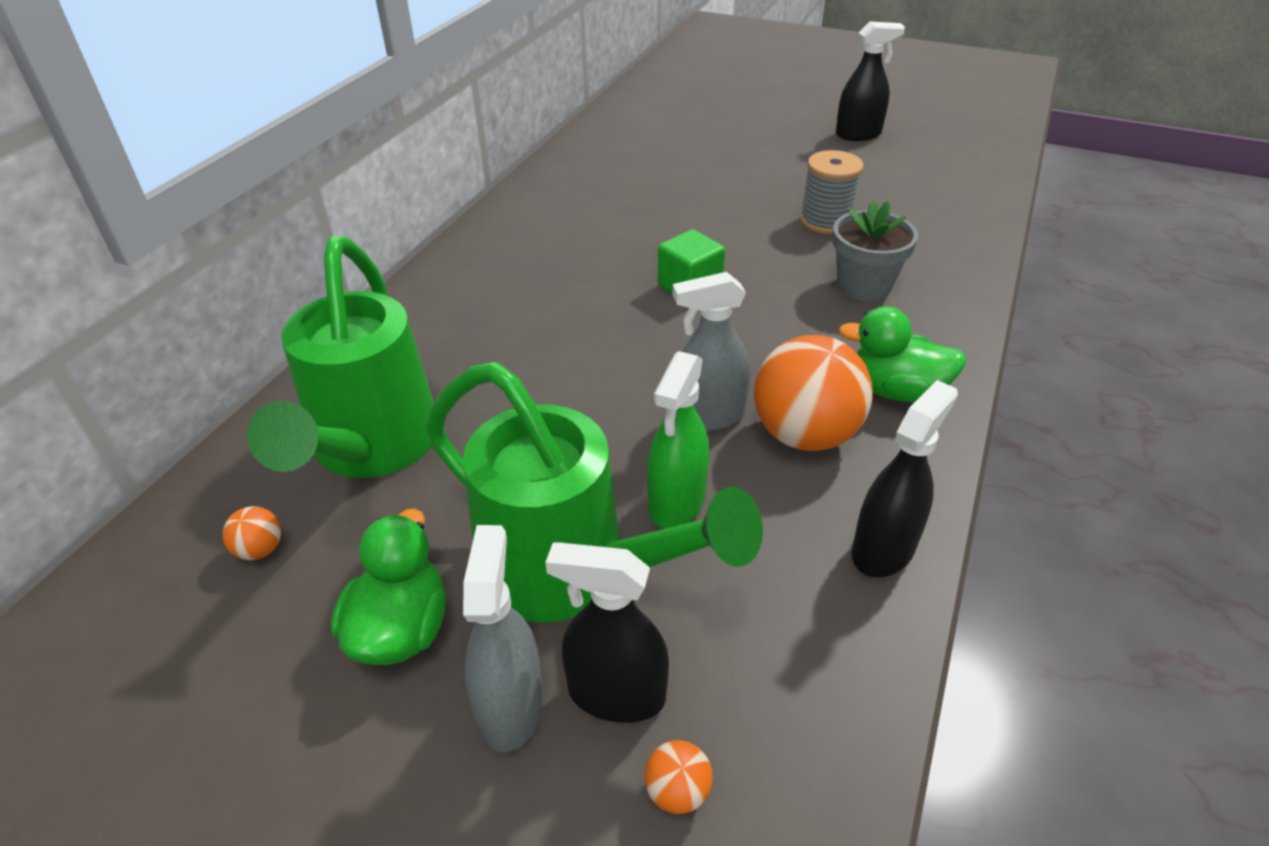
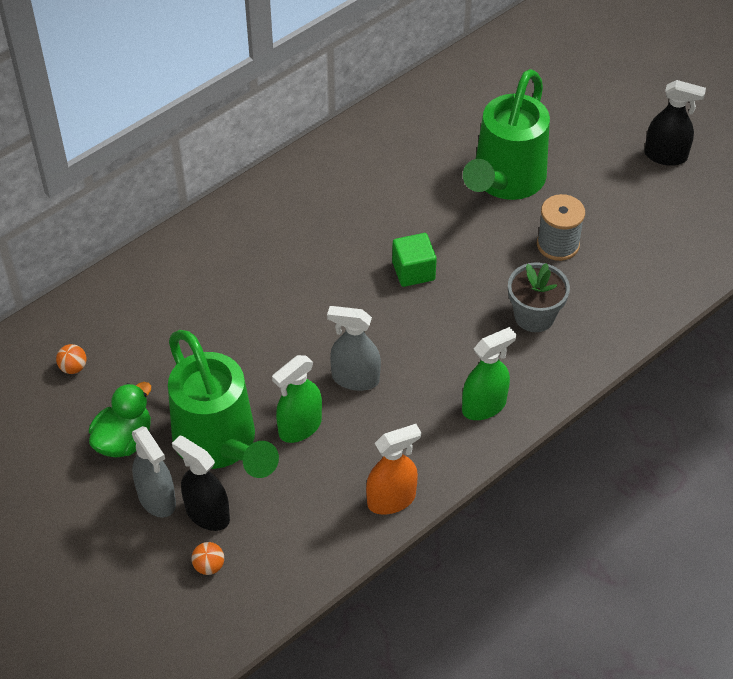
camera: 25 degrees right, 10 degrees up
green watering can [247,236,434,478] -> green watering can moved to [463,69,550,200]
grey spray bottle [463,525,543,753] -> grey spray bottle turned 120 degrees clockwise [132,426,176,518]
orange ball [754,335,873,451] -> none
green duck [838,306,967,402] -> green spray bottle [462,327,516,420]
black spray bottle [852,380,958,577] -> orange spray bottle [366,424,421,515]

